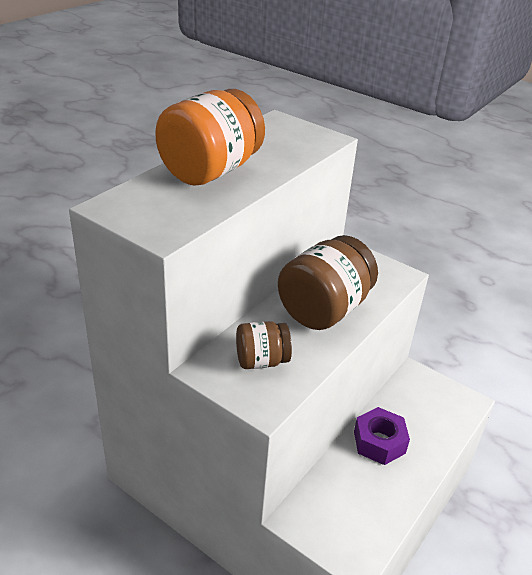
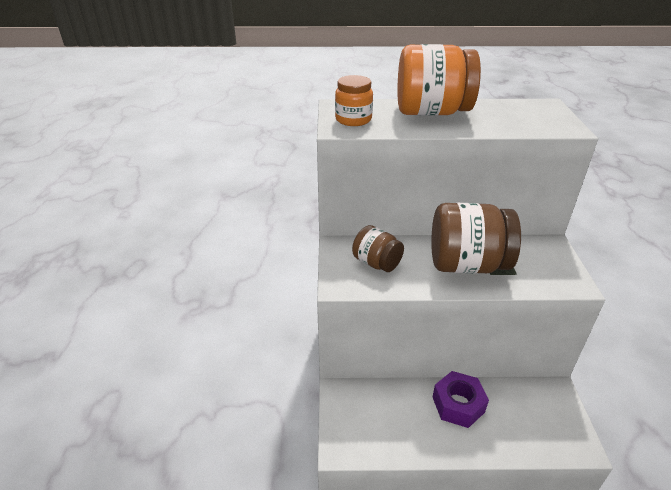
camera: 55 degrees right, 0 degrees up
none -> orange jar [335,75,373,126]

